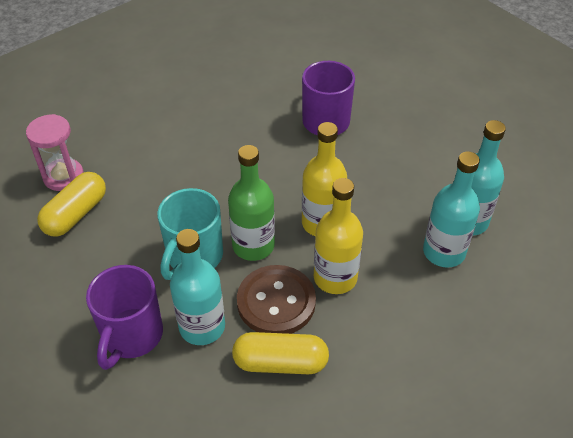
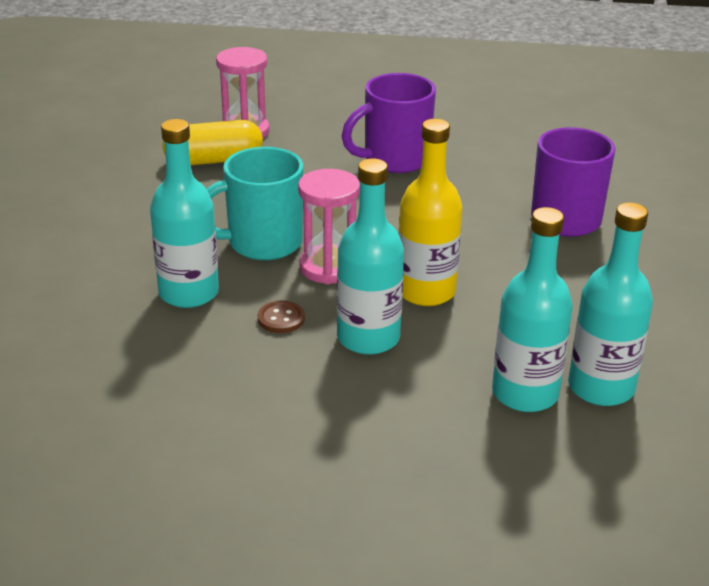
camera: 45 degrees right, 15 degrees down
purple mug [86,265,163,370] -> purple mug moved to [342,73,436,173]
green bottle [228,145,275,261] -> pink hourglass [298,169,360,284]
yellow capsule [232,332,329,374] -> none
brown button [237,265,316,334] -> brown button [258,301,305,333], size x0.44
yellow bottle [314,178,363,294] -> turquoise bottle [337,158,404,355]

